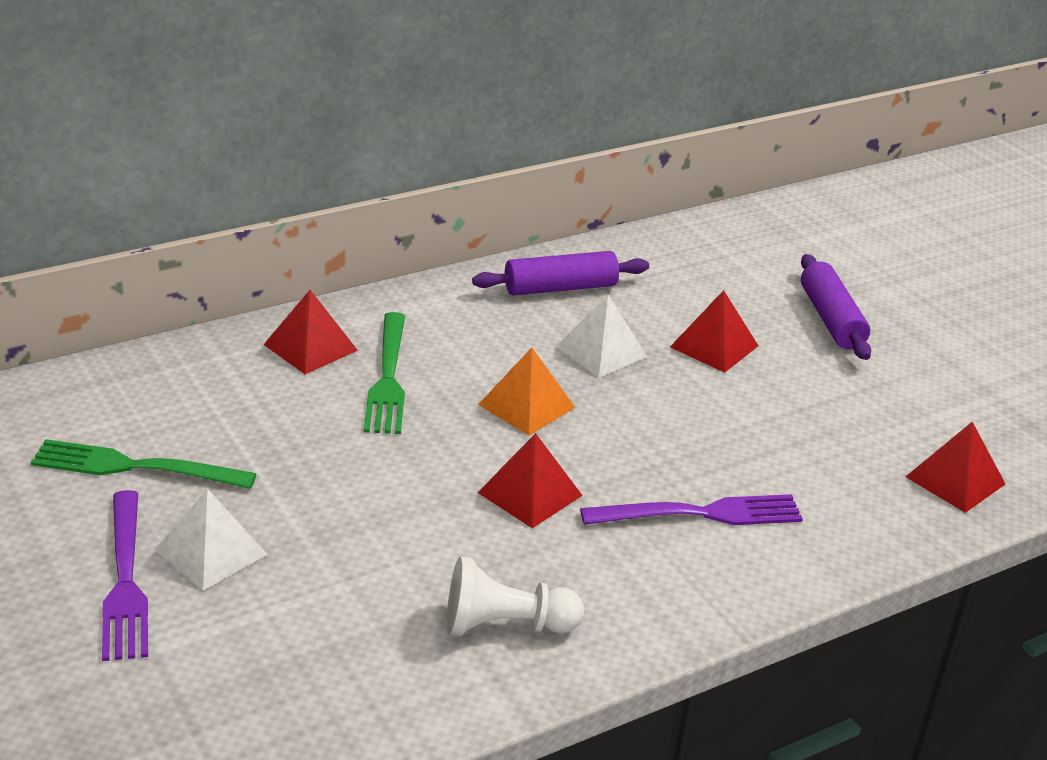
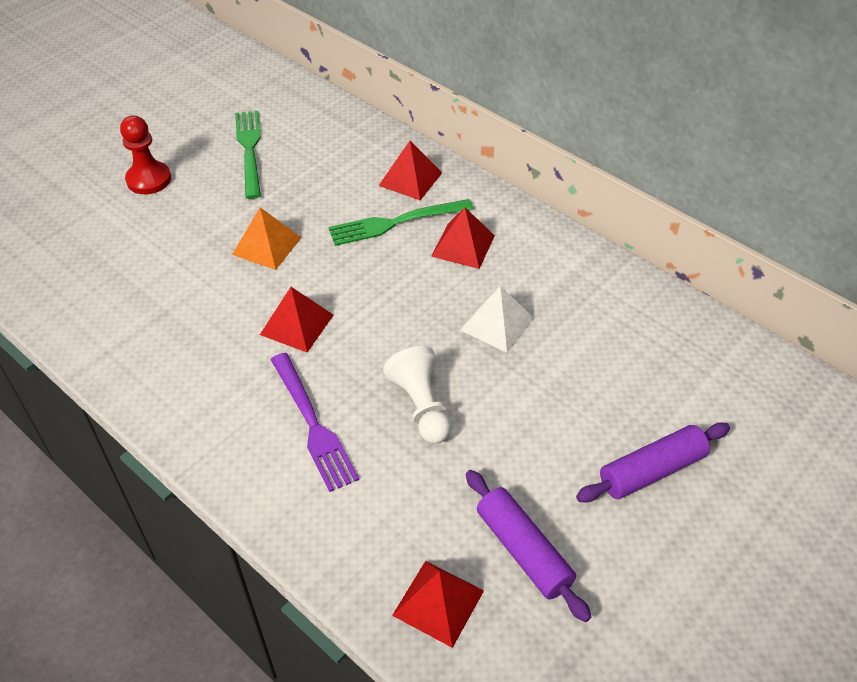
camera: 75 degrees right, 15 degrees up
purple fork [102,490,148,661] -> red pawn [120,116,171,194]
white pyramid [155,489,268,591] -> none
white pawn [447,557,584,636] -> white pawn moved to [383,346,451,443]
purple rolling pin [472,251,649,296] -> purple rolling pin moved to [466,470,591,622]
orange pyramid [478,347,575,435] -> orange pyramid moved to [232,207,302,270]
red pyramid [670,290,758,373] -> red pyramid moved to [431,207,495,269]

